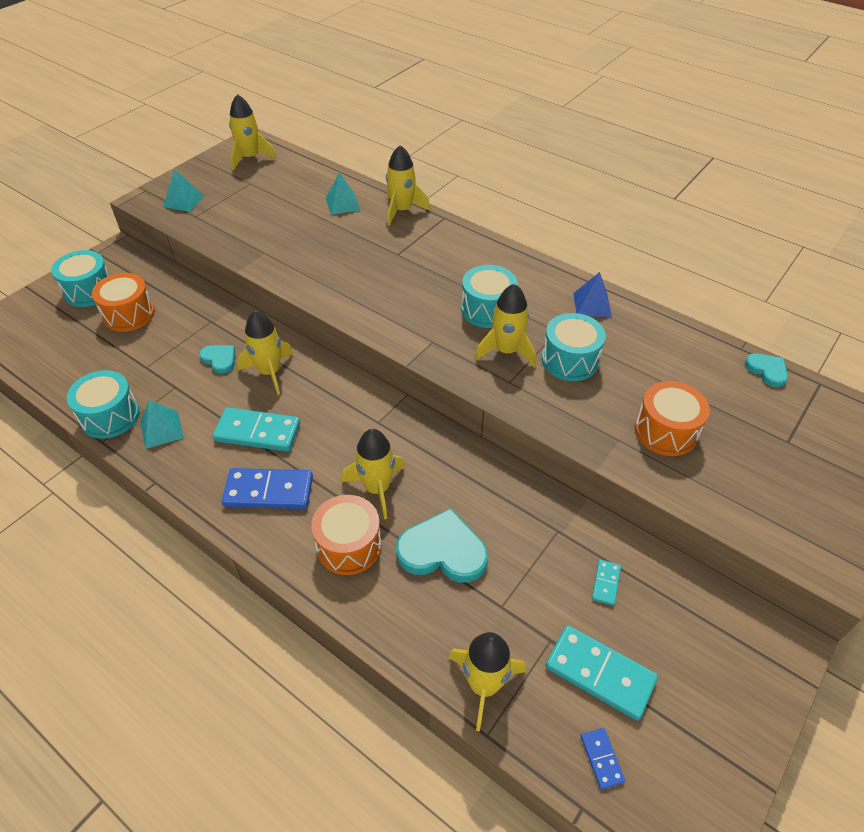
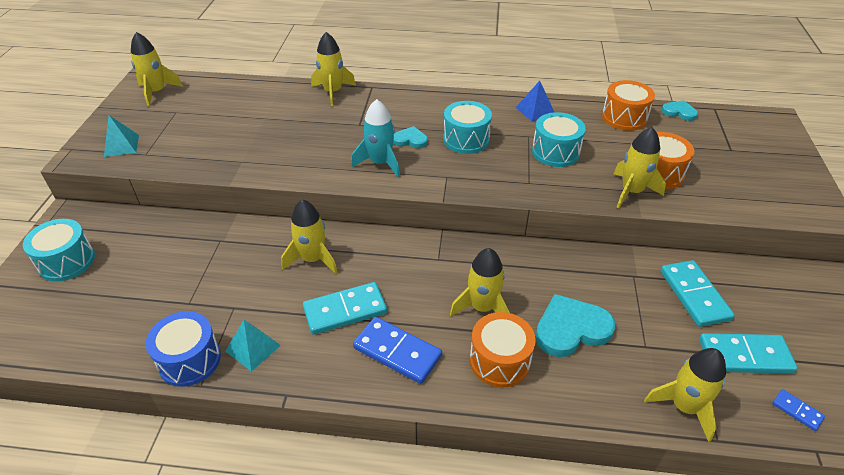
camera: 30 degrees left, 5 degrees down
turquoise drum [67,370,140,439] -> blue drum [146,311,221,387]
orange drum [92,273,155,332] -> orange drum moved to [602,80,655,131]
turquoise heart [199,345,235,374] -> turquoise heart moved to [393,126,428,148]
blue domino [222,468,313,509] -> blue domino turned 60 degrees clockwise [353,317,442,384]
turquoise pyramid [326,172,360,215] -> none
yellow rocket [475,284,536,367] -> yellow rocket moved to [614,127,666,208]
turquoise domino [592,560,621,606] -> turquoise domino [660,260,735,327], size x2.05
none -> turquoise rocket [351,99,400,178]

